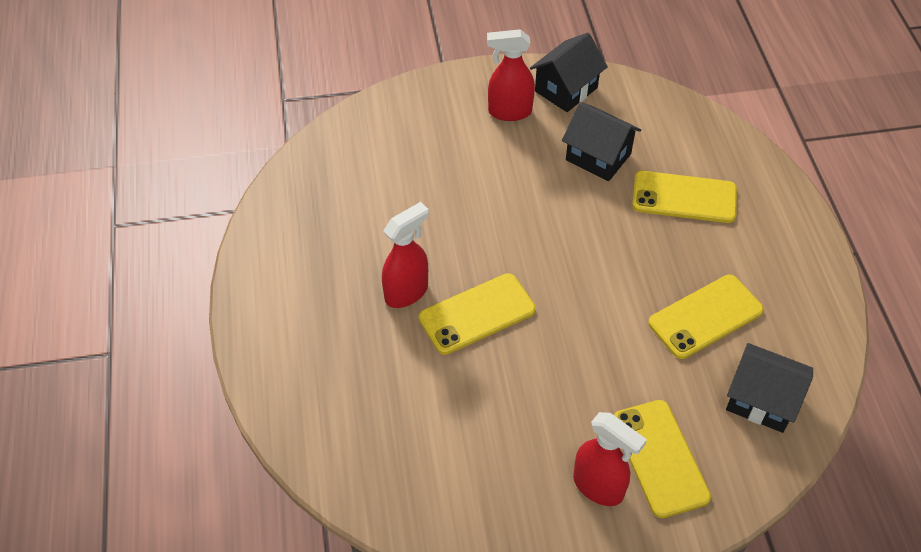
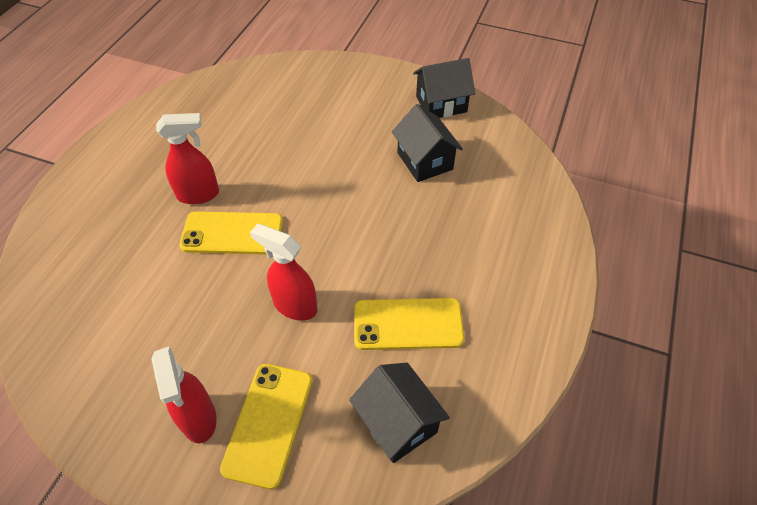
camera: 30 degrees right, 0 degrees up
red spray bottle [487,29,535,121] -> red spray bottle moved to [250,224,318,321]
yellow phone [632,171,737,223] -> none

